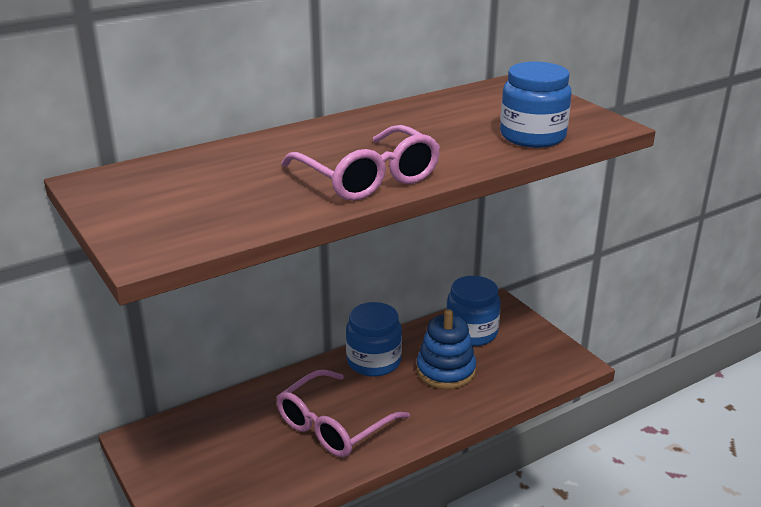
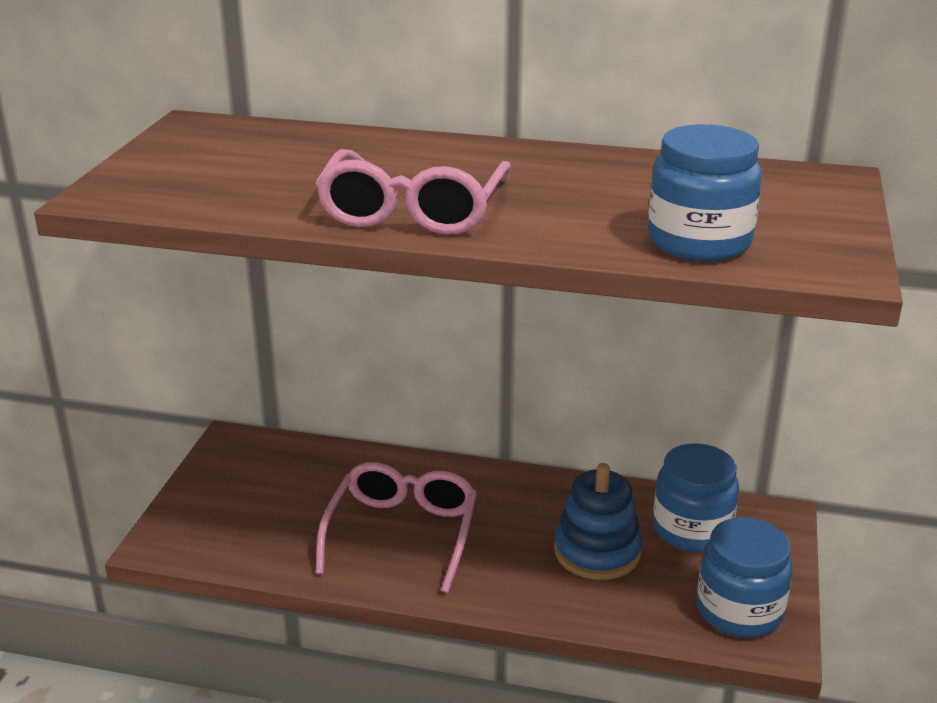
camera: 45 degrees right, 0 degrees up
pink glasses [277,369,410,457] -> pink glasses turned 105 degrees clockwise [315,462,477,593]
blue jar [346,302,402,377] -> blue jar moved to [697,517,793,638]

